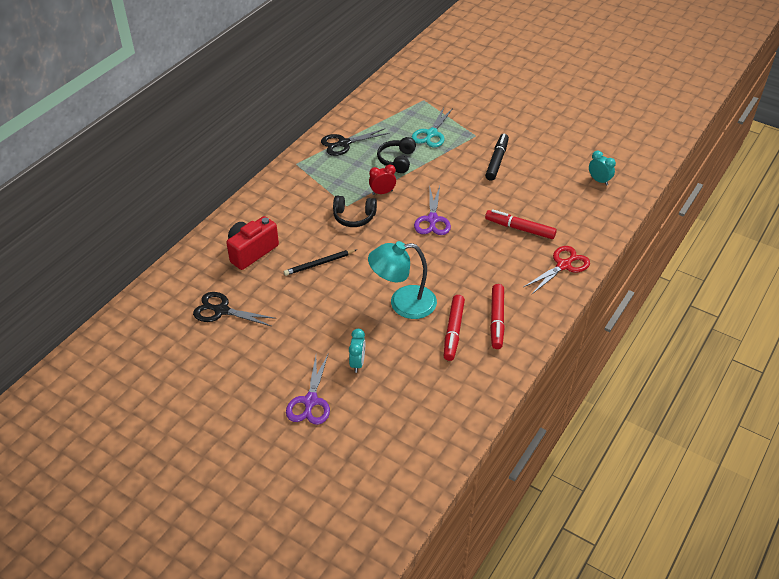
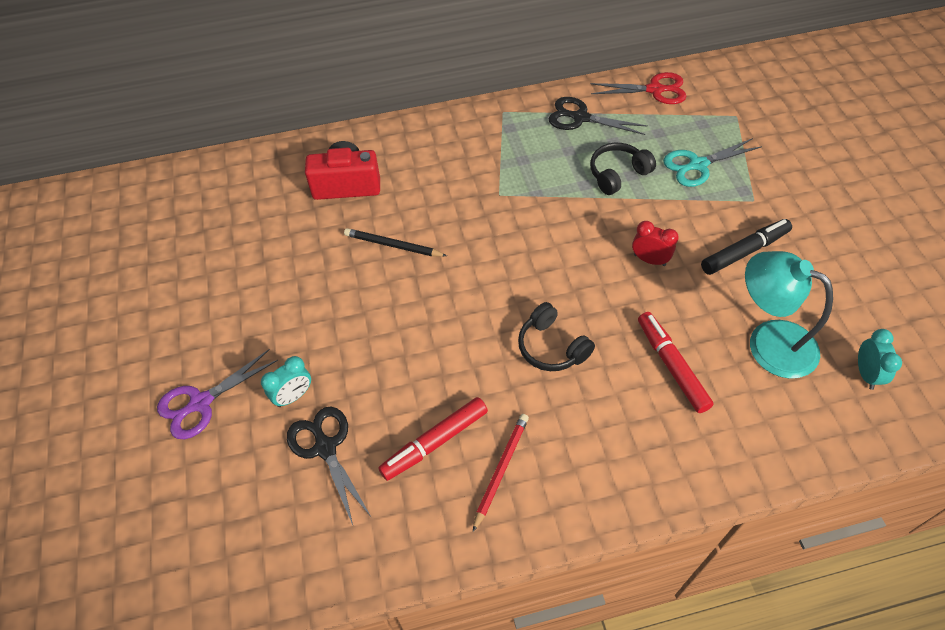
camera: 45 degrees right, 10 degrees up
black scissors [193,292,276,327] -> black scissors moved to [287,407,372,525]
black headphones [333,195,377,227] -> black headphones moved to [518,302,595,371]
turquoise lamp [368,241,437,319] -> turquoise lamp moved to [745,251,833,379]
red clock [369,164,396,195] -> red clock moved to [632,221,679,266]
purple scissors [414,186,451,235] -> none
red marker [490,284,505,349] -> red pencil [473,414,529,532]
red scissors [524,246,590,294] -> red scissors moved to [590,72,687,104]

